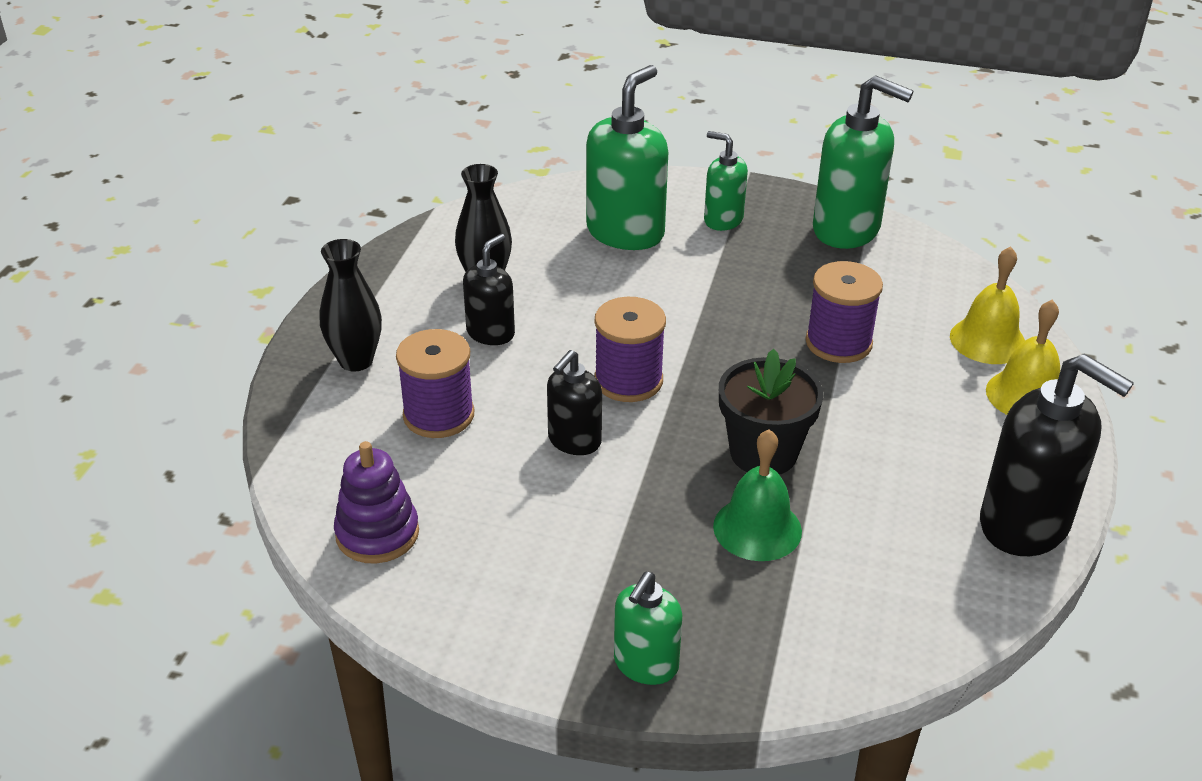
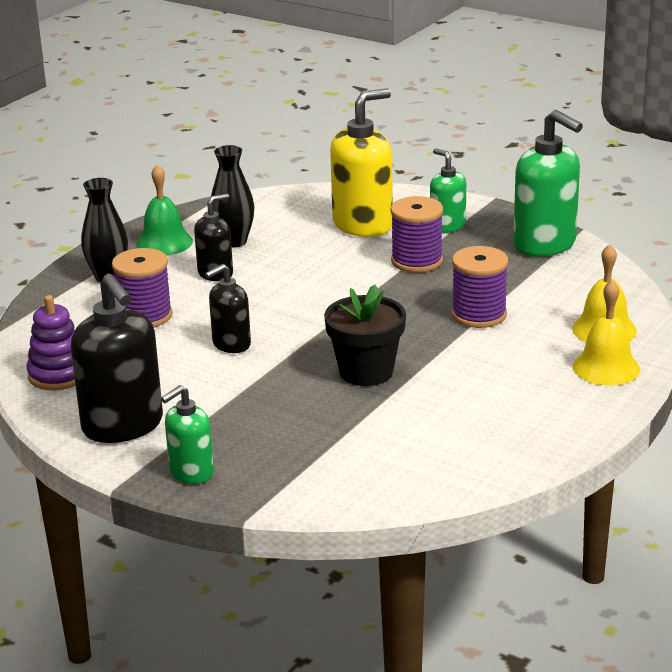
camera: 20 degrees right, 10 degrees down
green soap dispenser [586,65,668,250] -> yellow soap dispenser [330,88,393,237]
purple spool [594,297,666,402] -> purple spool moved to [390,196,443,273]
green bell [713,429,802,561] -> green bell moved to [136,164,193,255]
black soap dispenser [980,354,1134,556] -> black soap dispenser moved to [71,274,163,443]

